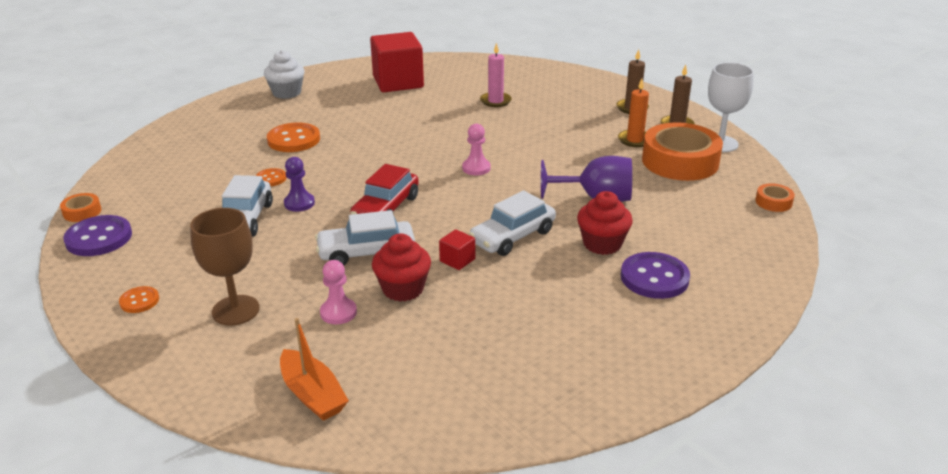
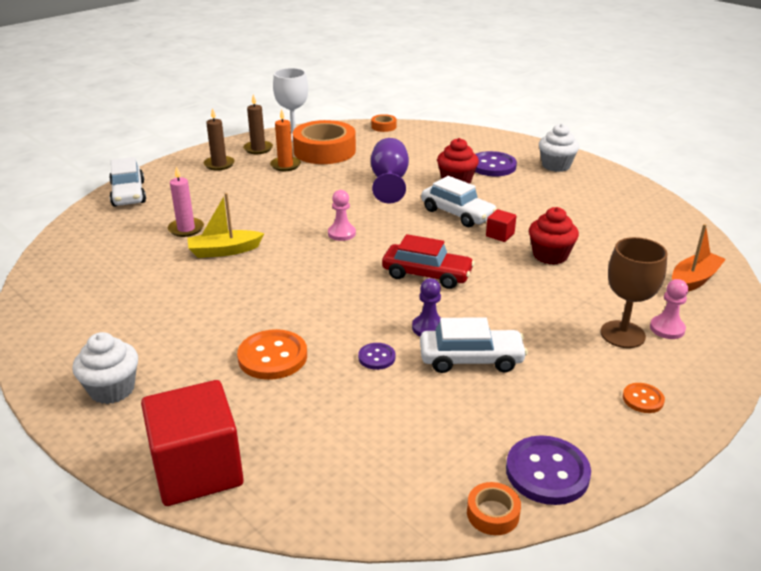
camera: 95 degrees left, 0 degrees up
orange button [256,168,287,186] -> purple button [358,343,395,370]
white car [315,210,415,266] -> white car moved to [109,157,146,207]
pink pawn [320,260,357,324] -> pink pawn moved to [650,279,688,339]
red cube [370,32,424,92] -> red cube moved to [141,380,244,506]
none -> yellow boat [187,193,264,258]
none -> white cupcake [539,124,579,172]

